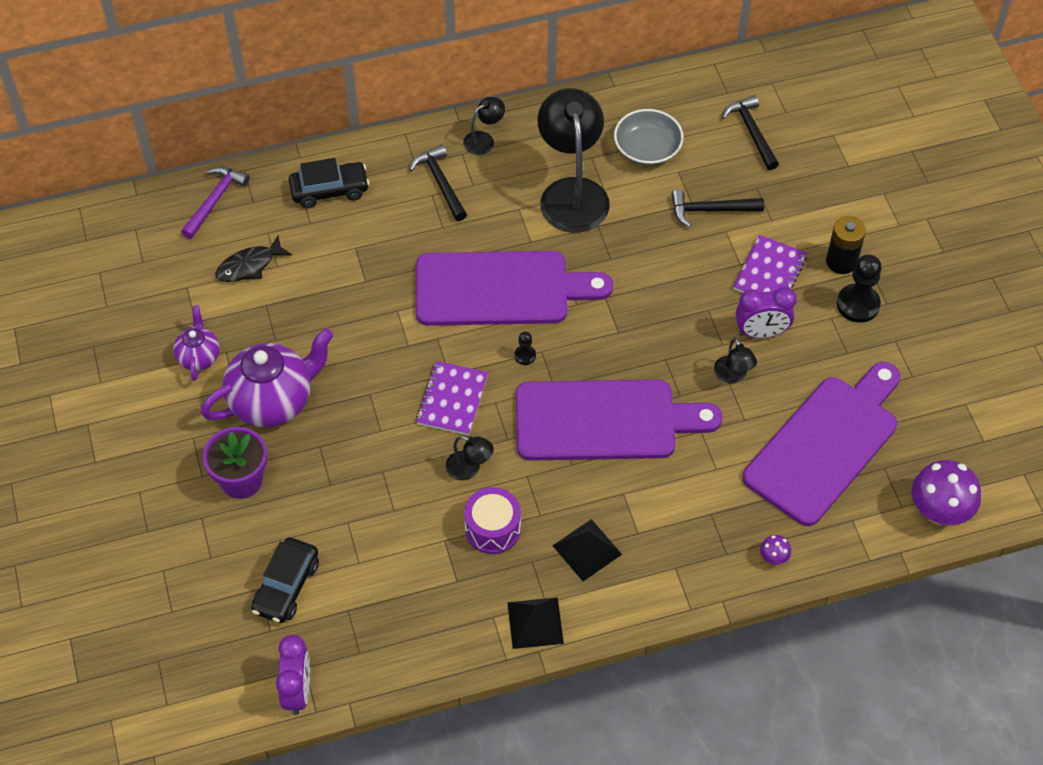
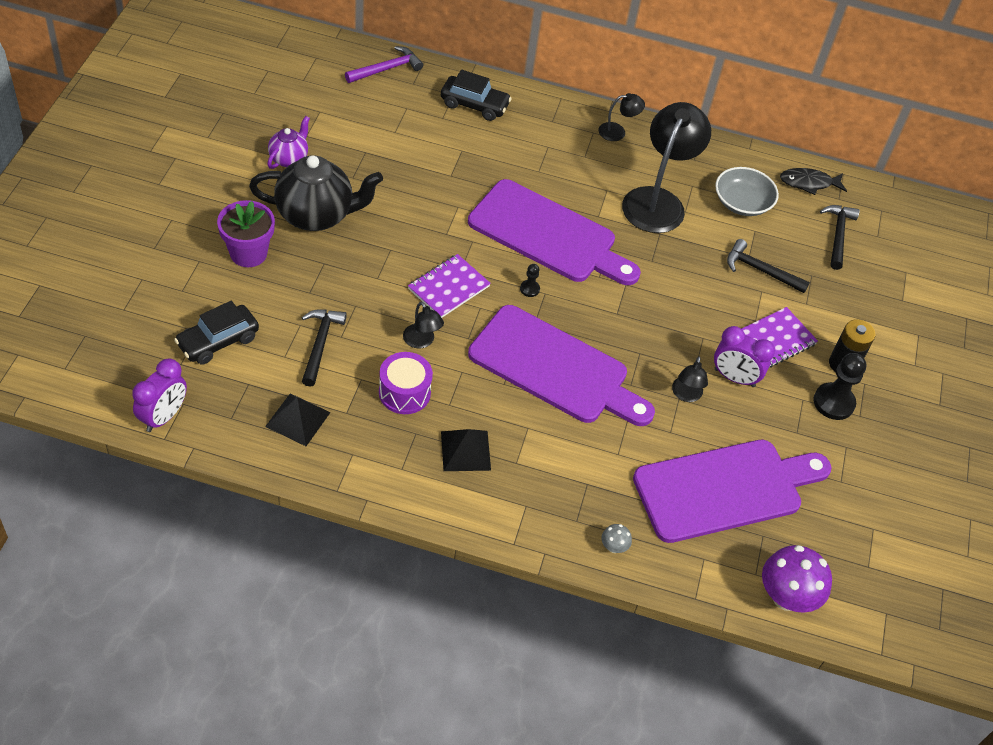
camera: 25 degrees right, 5 degrees down
purple teapot [201,328,333,427] -> black teapot [249,155,383,231]
black fish [215,235,292,282] -> black fish moved to [780,168,847,195]
black hammer [409,145,467,221] -> black hammer moved to [301,309,347,387]
black pyramid [507,597,564,649] -> black pyramid moved to [265,393,331,446]
purple mushroom [760,535,791,565] -> grey mushroom [601,524,632,553]

